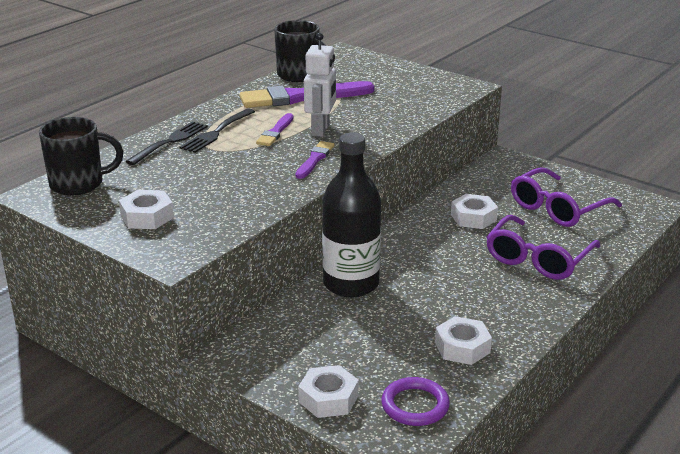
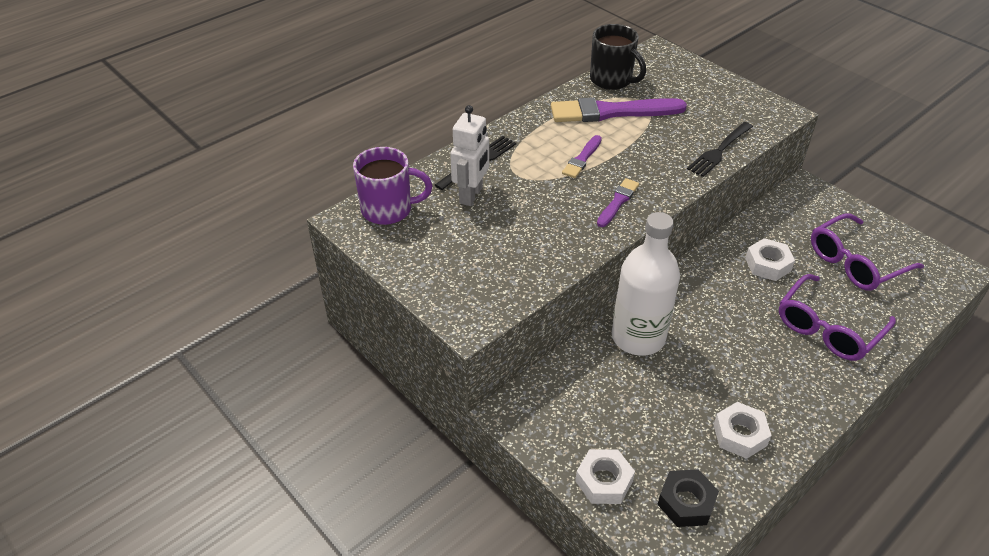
camera: 10 degrees right, 15 degrees up
black mug [39,117,123,196] -> purple mug [353,147,432,225]
white nut [119,190,174,229] -> none
black fork [179,108,255,153] -> black fork moved to [687,122,753,177]
white robot [304,33,336,137] -> white robot moved to [450,105,489,206]
black bottle [322,133,381,297] -> white bottle [612,212,680,356]
purple ring [381,377,450,426] -> black nut [657,469,719,527]

